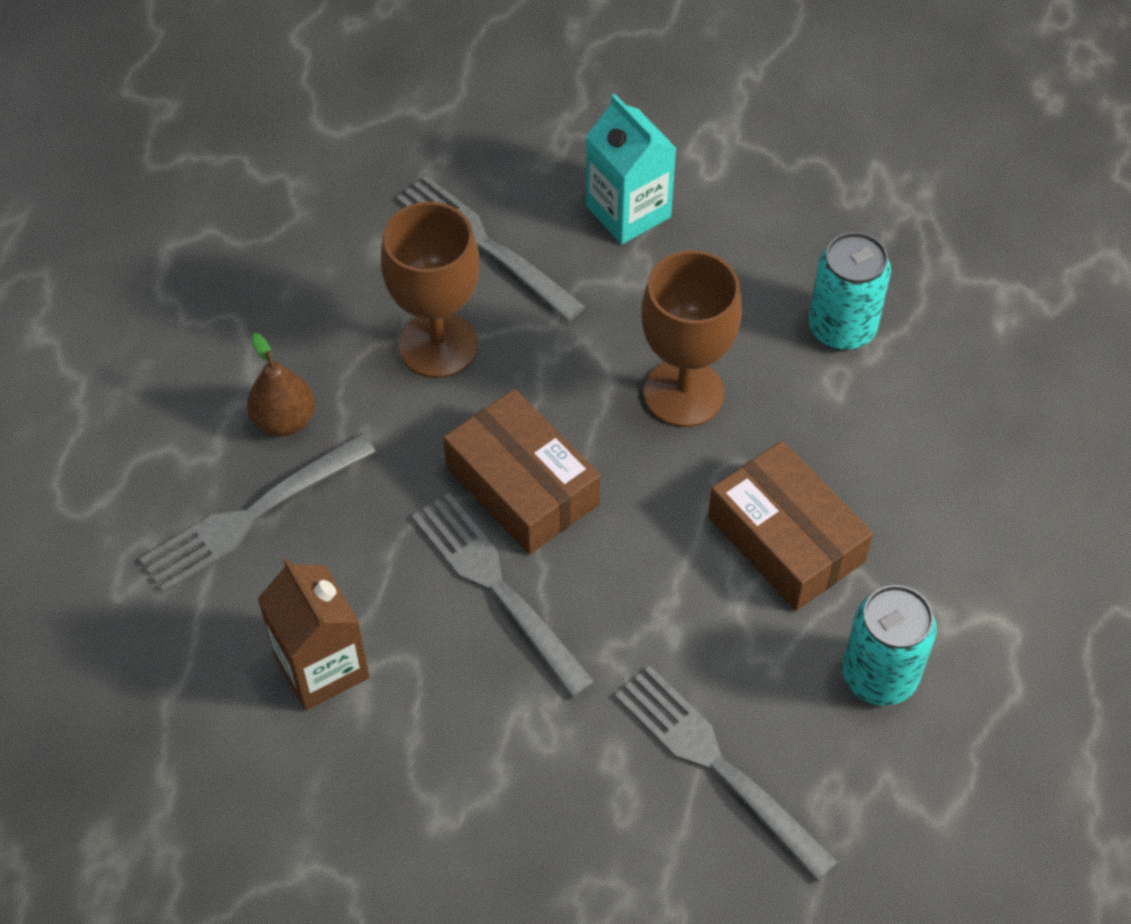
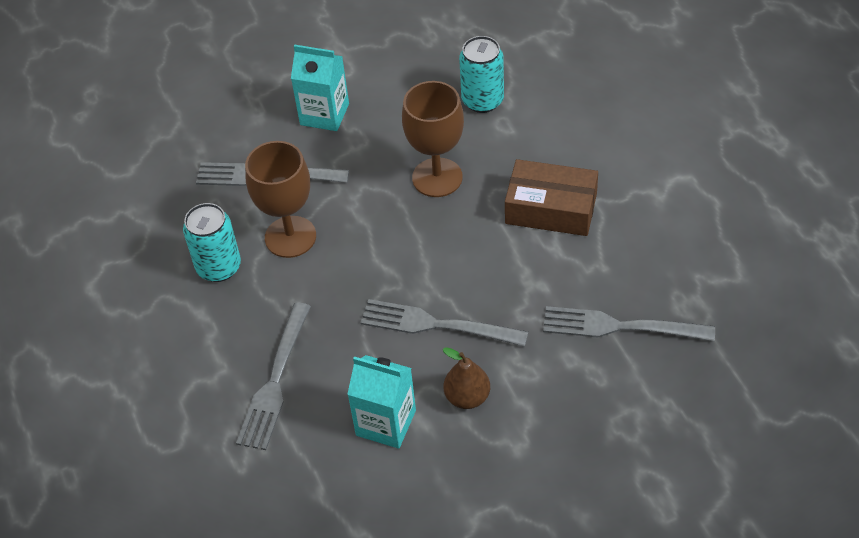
camera: 35 degrees left, 5 degrees down
brown pear [247,333,315,436] -> brown pear moved to [443,347,490,409]
brown carton [257,558,370,710] -> turquoise carton [347,355,416,449]
brown box [443,389,600,555] -> none
turquoise can [842,585,937,706] -> turquoise can moved to [183,203,241,282]

